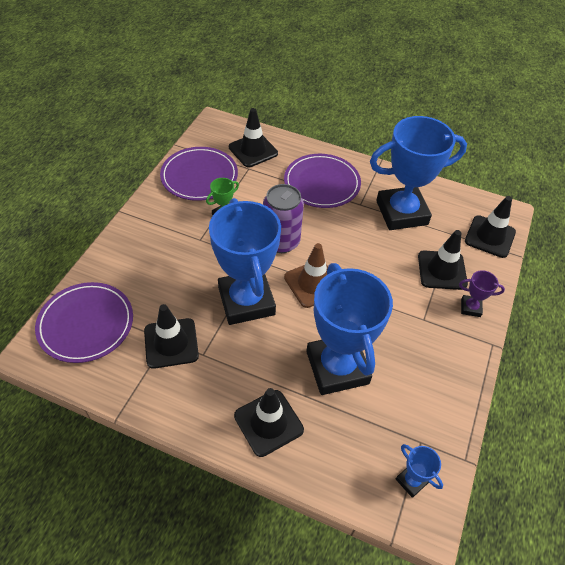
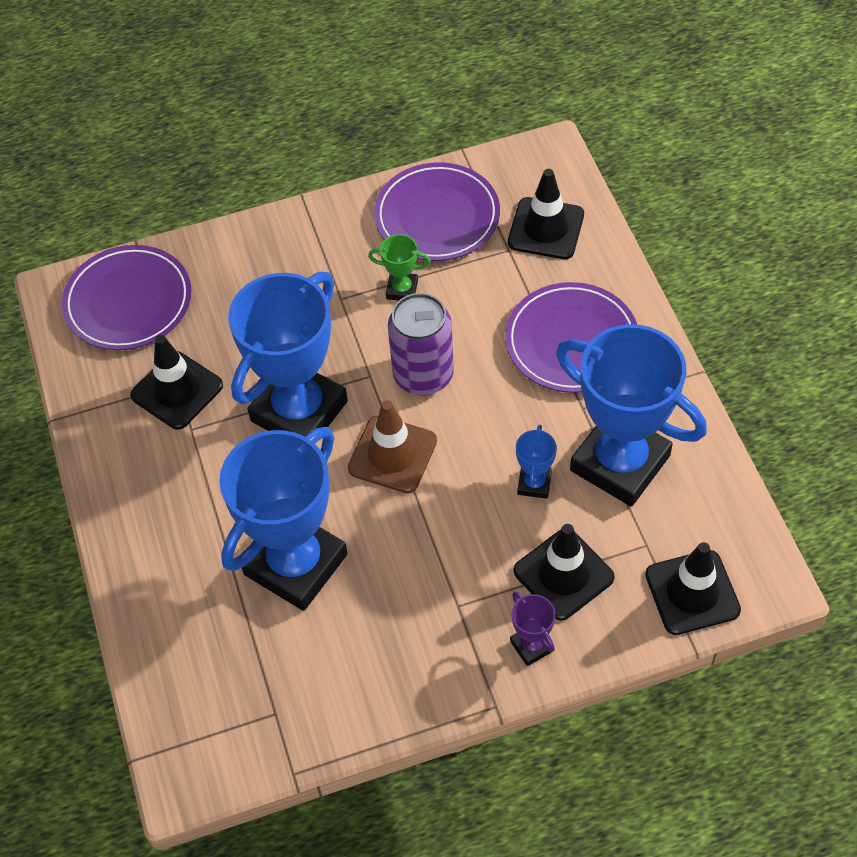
camera: 55 degrees right, 5 degrees up
black traffic cone [234,388,304,457] -> none
blue trophy [396,444,443,498] -> blue trophy moved to [516,425,557,499]

